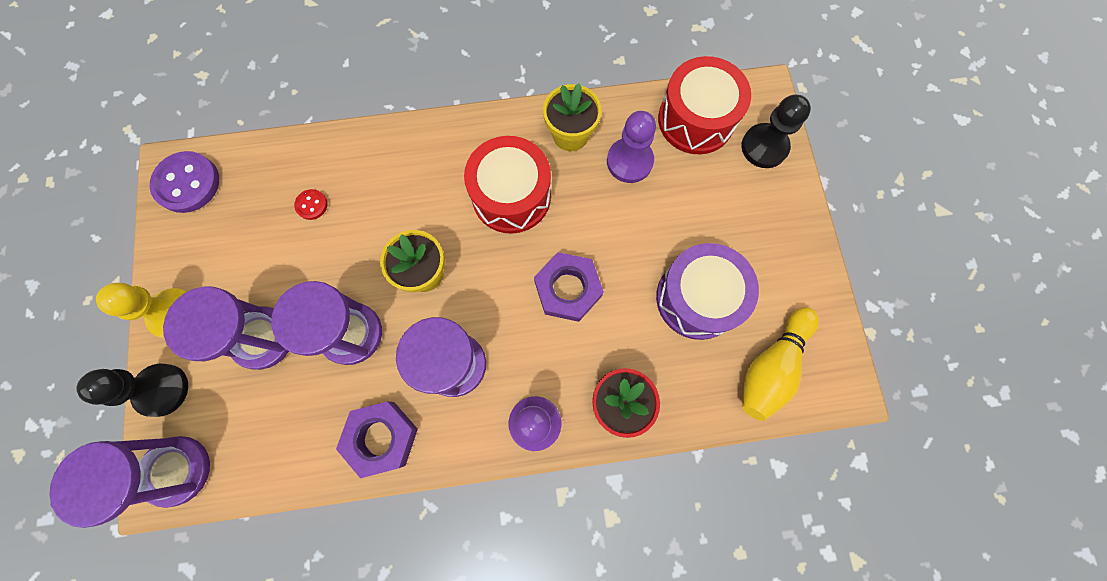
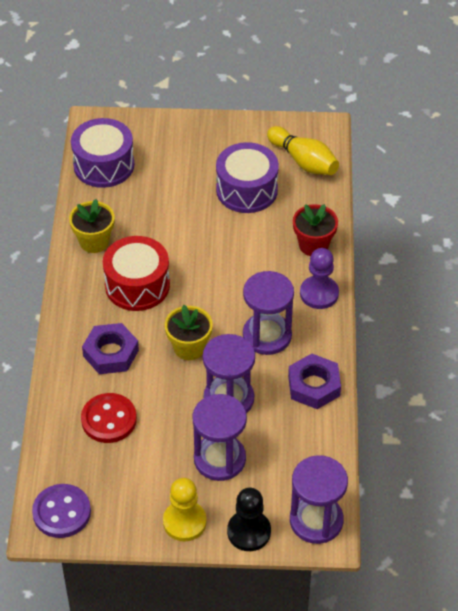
camera: 80 degrees left, 25 degrees down
red button [294,189,328,220] -> red button [81,393,137,443], size x2.04
purple nut [534,252,604,322] -> purple nut moved to [82,323,139,374]
purple pawn [607,111,656,183] -> none
red drum [658,56,751,154] -> purple drum [71,118,134,188]
black pawn [742,95,811,168] -> none

